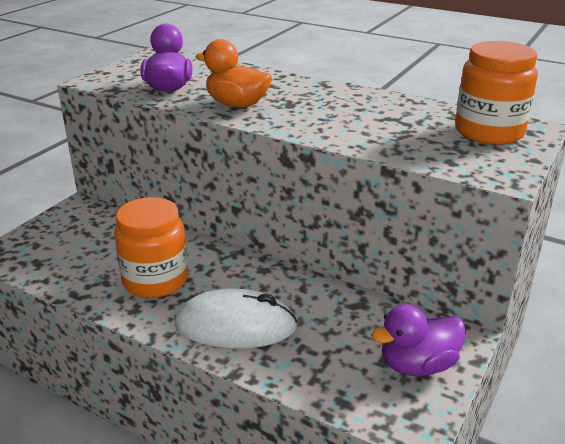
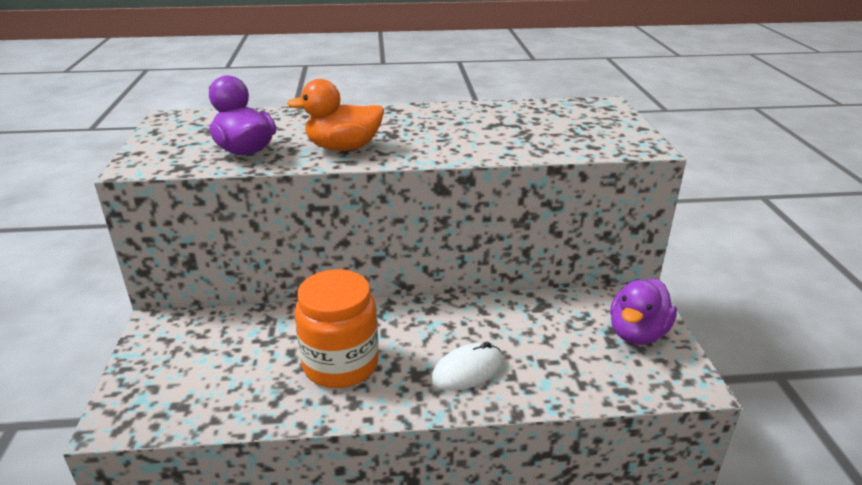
camera: 35 degrees left, 0 degrees up
white mouse [175,288,298,348] -> white mouse [431,342,503,391], size x0.62
orange jar [455,41,538,145] -> none

